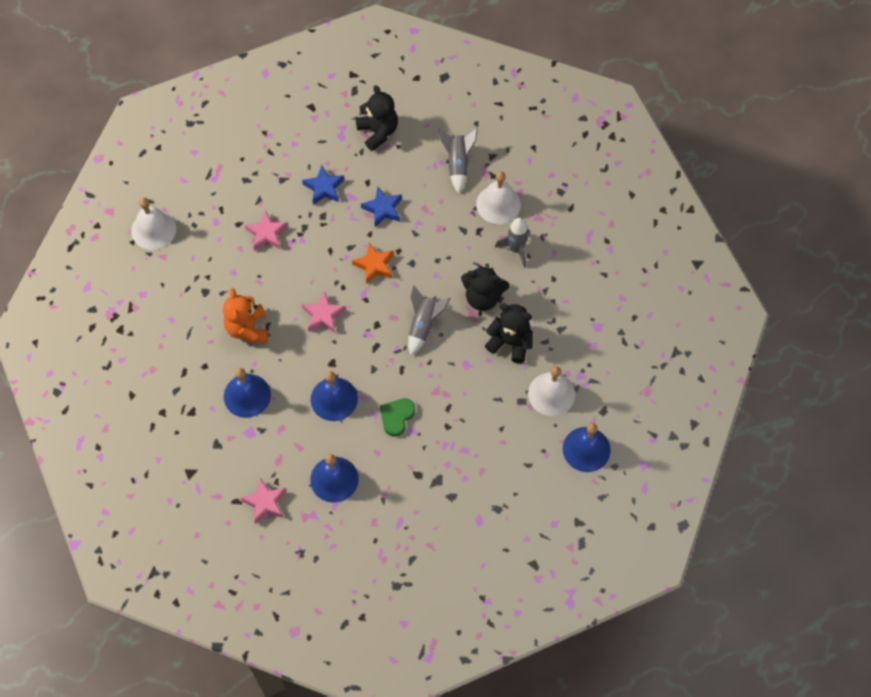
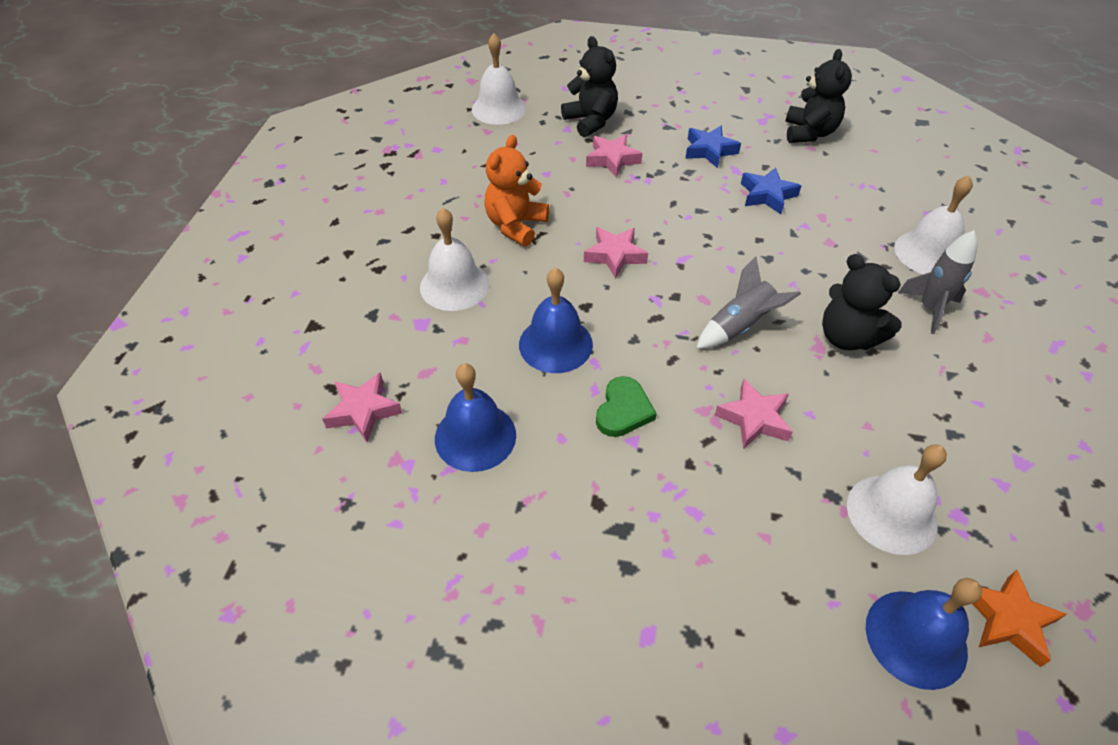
camera: 35 degrees right, 15 degrees down
blue bell [224,368,271,418] -> white bell [420,208,489,311]
orange star [352,243,394,285] -> orange star moved to [973,570,1067,667]
green heart [380,398,415,437] -> green heart turned 135 degrees clockwise [596,376,657,437]
grey rocket [439,128,477,194] -> none
black teddy bear [485,304,533,363] -> black teddy bear moved to [561,36,618,137]
none -> pink star [715,379,793,449]

